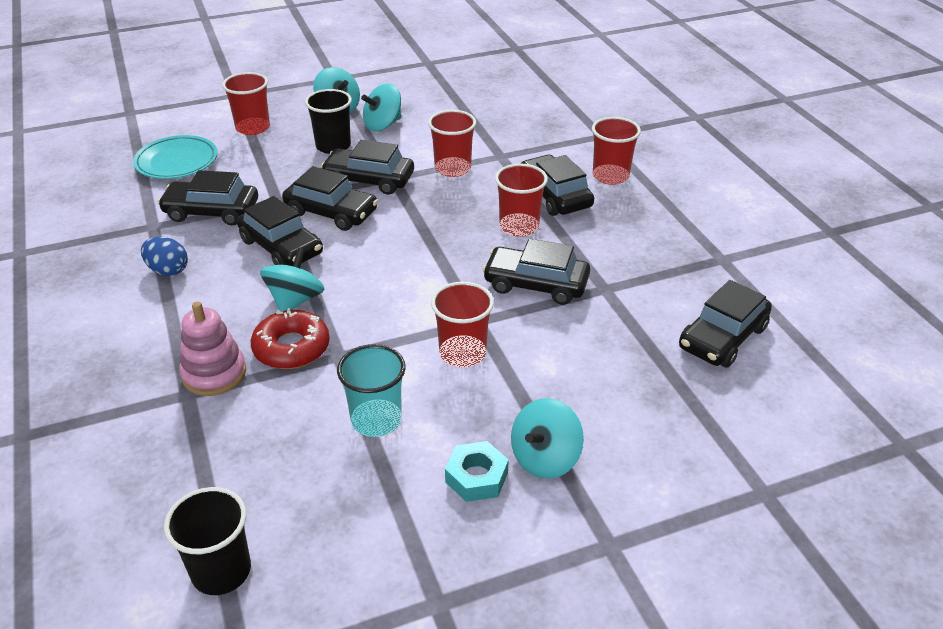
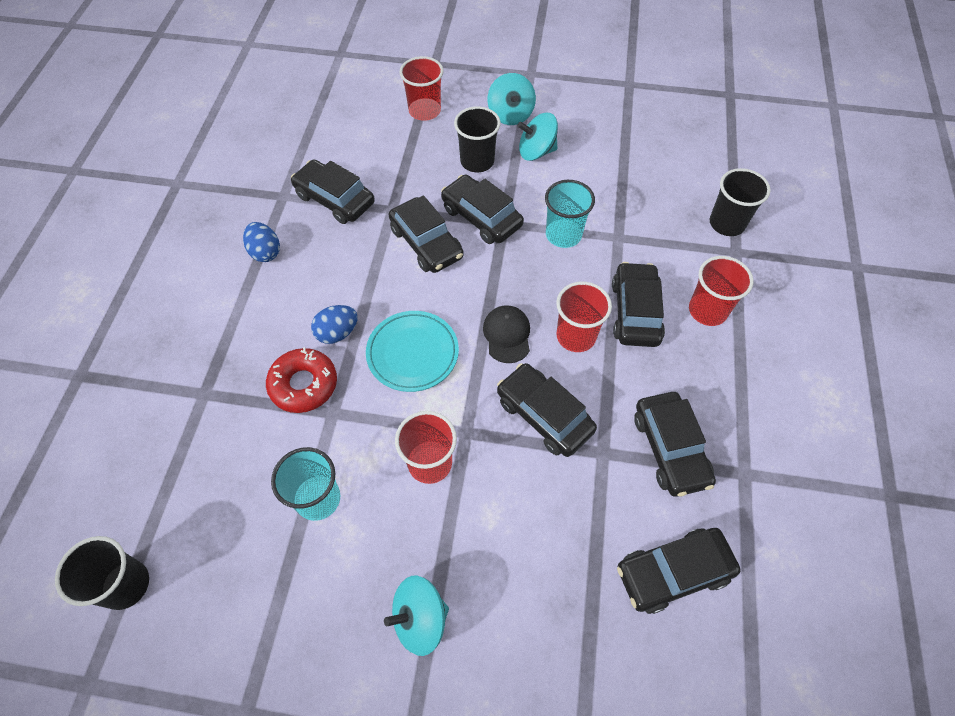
camera: 30 degrees right, 20 degrees up
turquoise plate [133,135,218,179] -> turquoise plate moved to [366,311,459,392]
pink stacking toy [179,301,246,396] -> none
black car [237,196,323,266] -> black car moved to [634,392,716,497]
turquoise spinning top [260,248,325,312] -> blue egg [311,305,358,344]
red cup [428,110,476,177] -> turquoise cup [545,180,595,248]
turquoise nut [445,441,509,502] -> none
none -> black cap [483,305,530,363]
none -> black cup [710,168,771,236]

